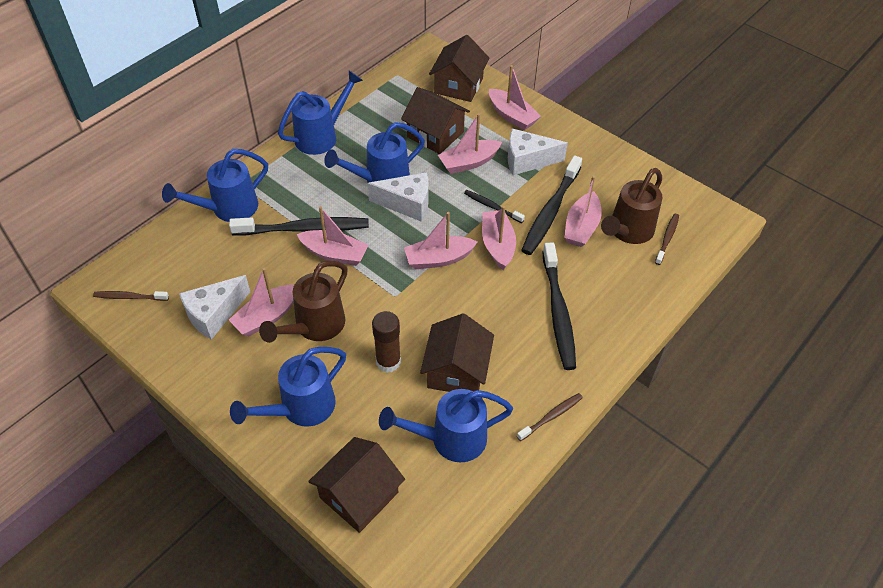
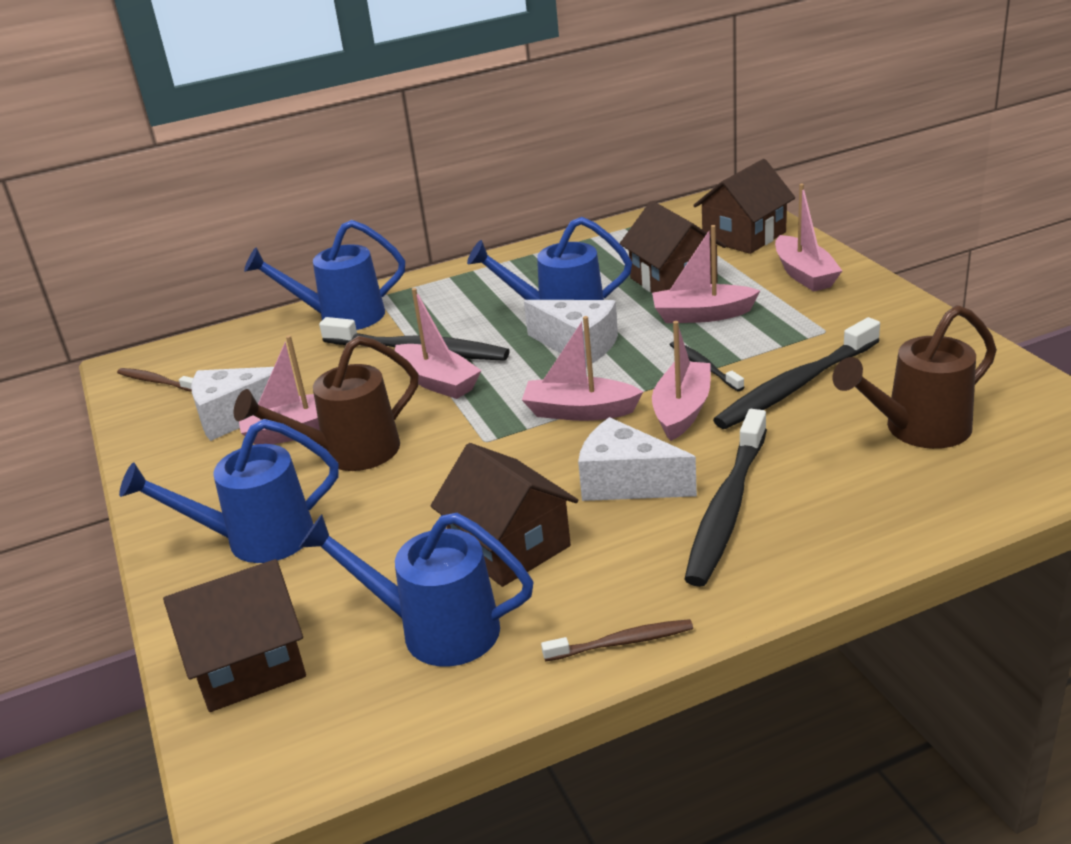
camera: 30 degrees right, 20 degrees down
blue watering can [278,71,363,155] -> none
brown glue stick [372,311,401,373] -> none
brown house [420,313,494,392] -> brown house turned 75 degrees counterclockwise [431,443,578,587]
white cheese [508,129,568,175] -> white cheese moved to [578,417,697,501]
pink boat [564,176,602,247] -> none
brown toothbrush [655,214,679,265] -> none

